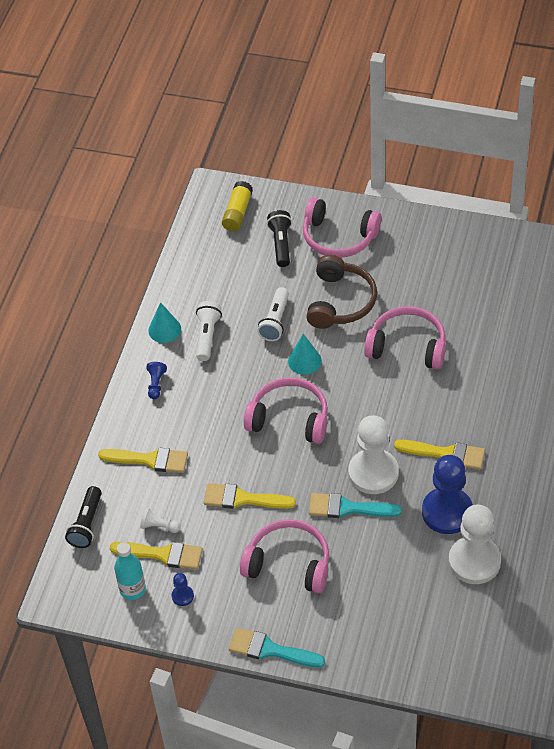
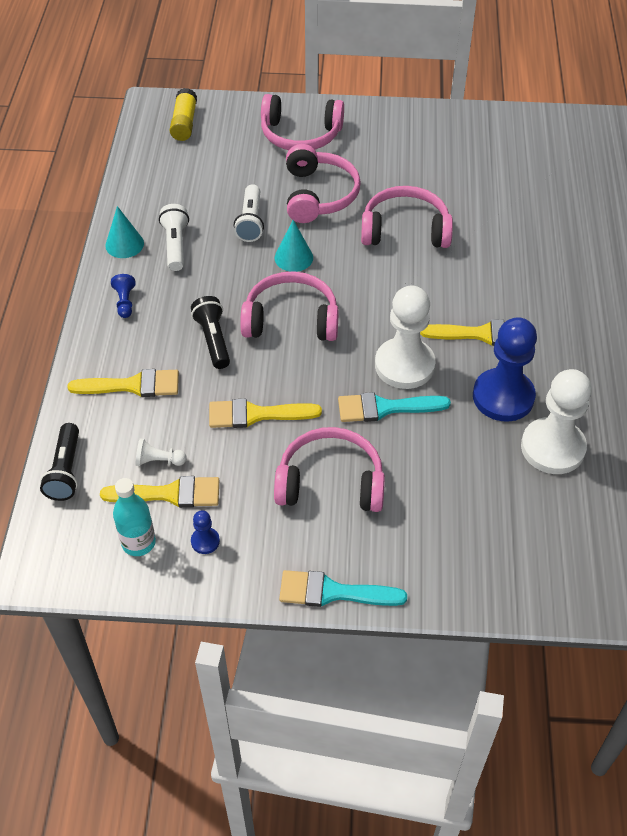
camera: 15 degrees left, 0 degrees up
black flashlight [267,210,292,267] -> black flashlight moved to [191,296,230,369]
brown headphones [306,255,377,329] -> pink headphones [286,144,361,223]

